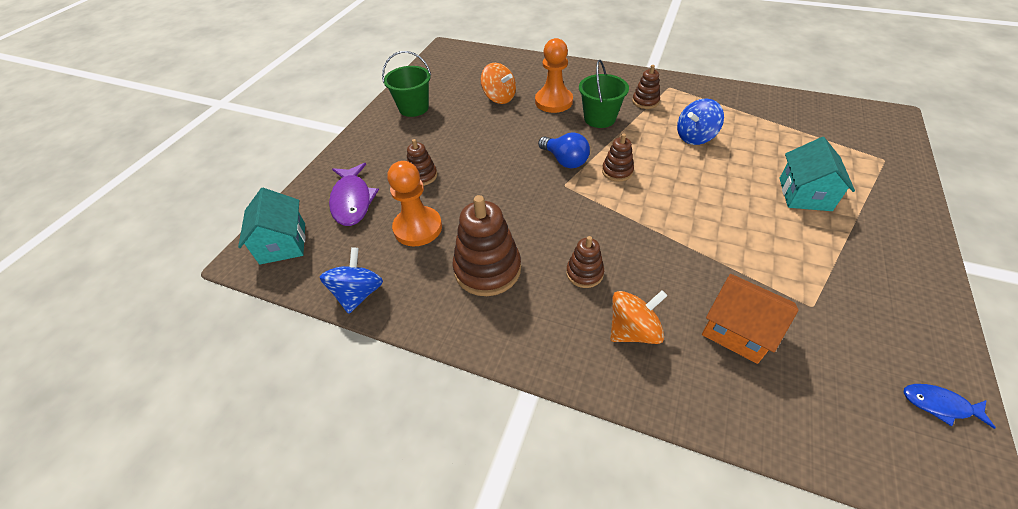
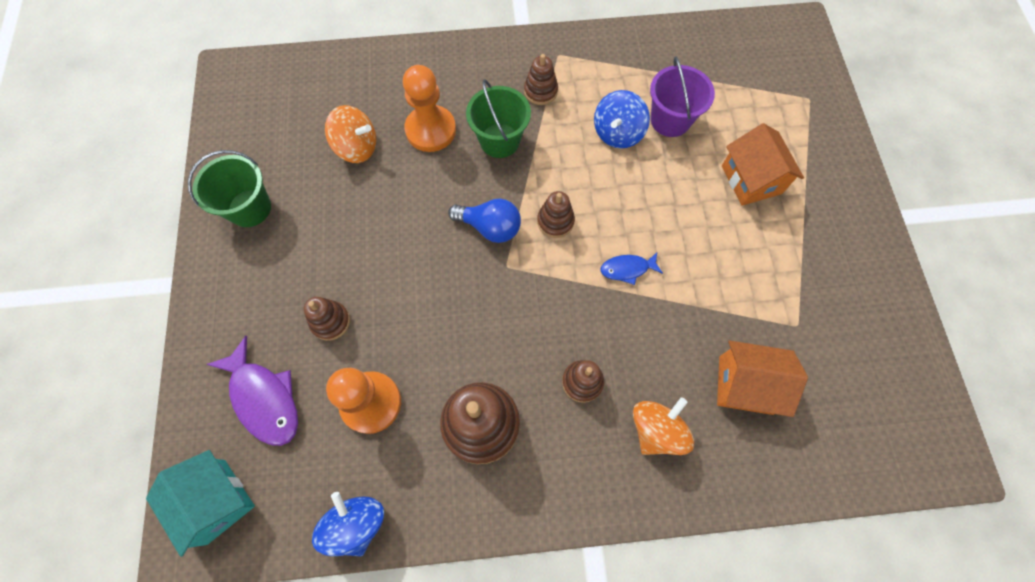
camera: 30 degrees left, 20 degrees up
turquoise house [779,137,855,211] -> orange house [722,123,804,206]
blue fish [904,384,996,429] -> blue fish moved to [600,252,663,285]
none -> purple bucket [650,57,715,137]

